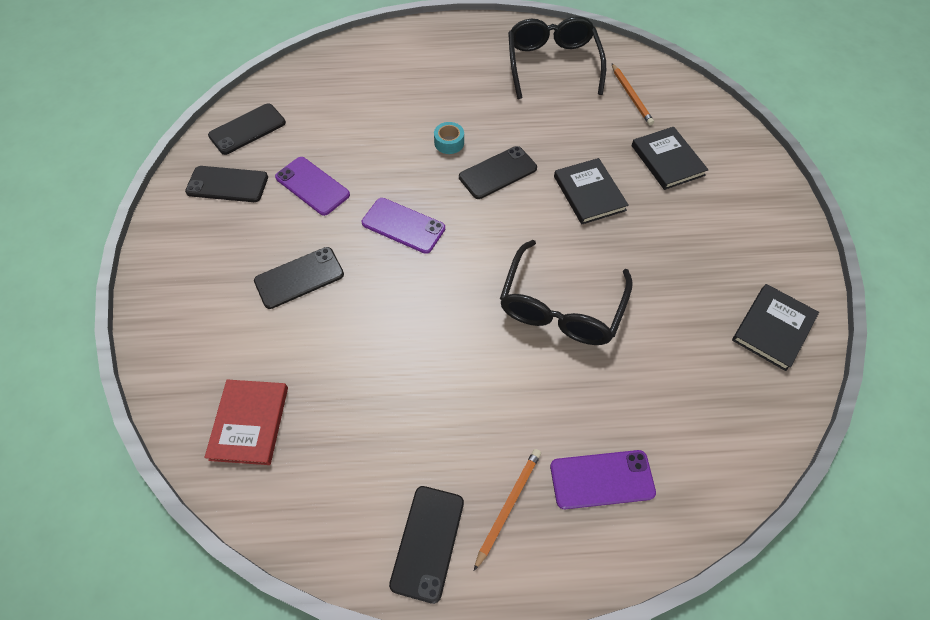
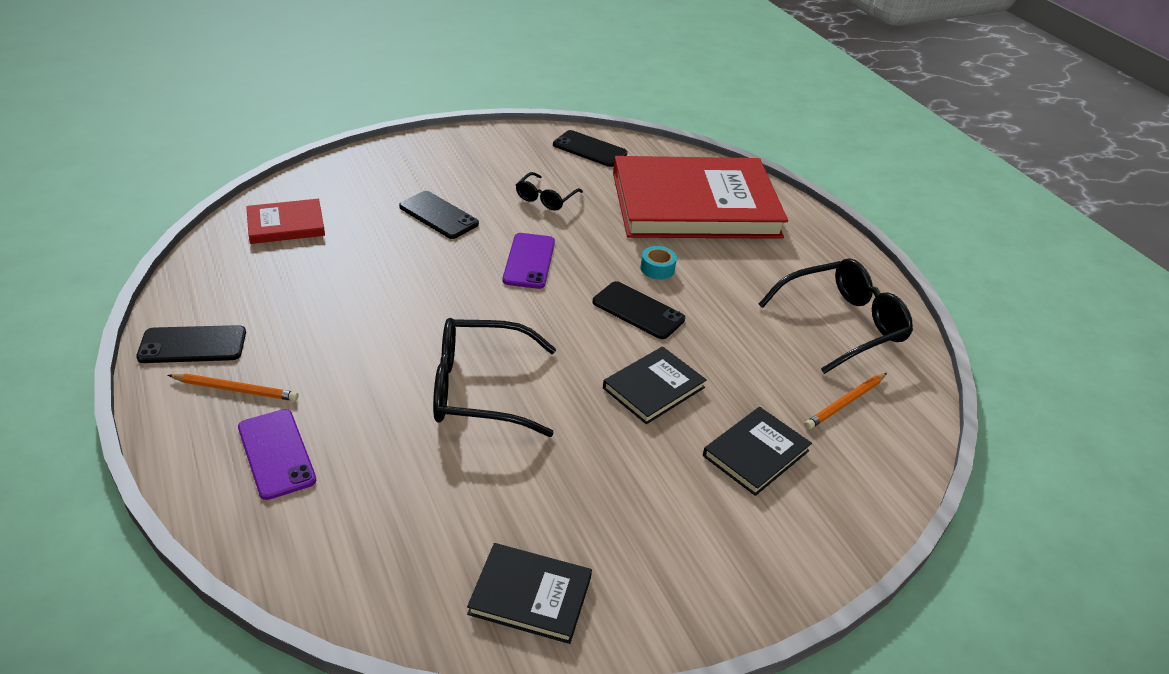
camera: 65 degrees right, 20 degrees down
black phone [185,166,268,202] -> none
purple phone [275,157,350,216] -> black glasses [516,172,583,210]
none -> red book [613,156,788,239]

